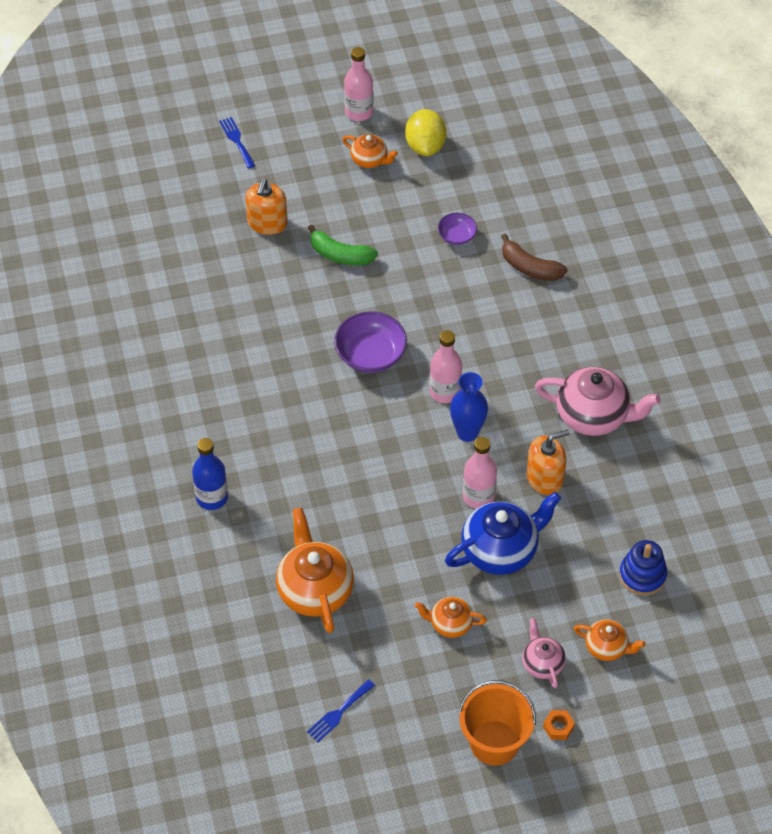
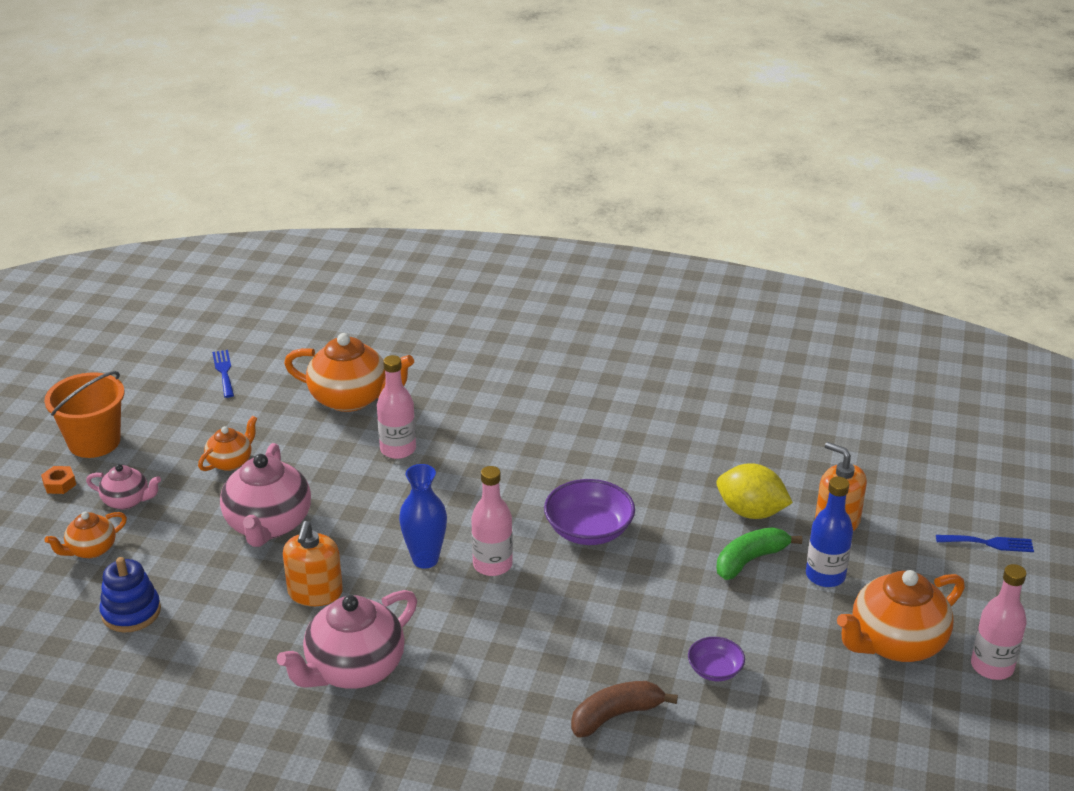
camera: 120 degrees right, 20 degrees down
blue bottle [192,438,228,510] -> blue bottle moved to [806,477,853,587]
orange teapot [342,134,398,168] -> orange teapot [837,570,965,662], size x1.83
yellow lemon [405,109,447,156] -> yellow lemon moved to [717,463,793,519]
blue teapot [445,492,561,575] -> pink teapot [220,443,311,547]
pink bottle [463,437,497,509] -> pink bottle moved to [377,355,416,459]

